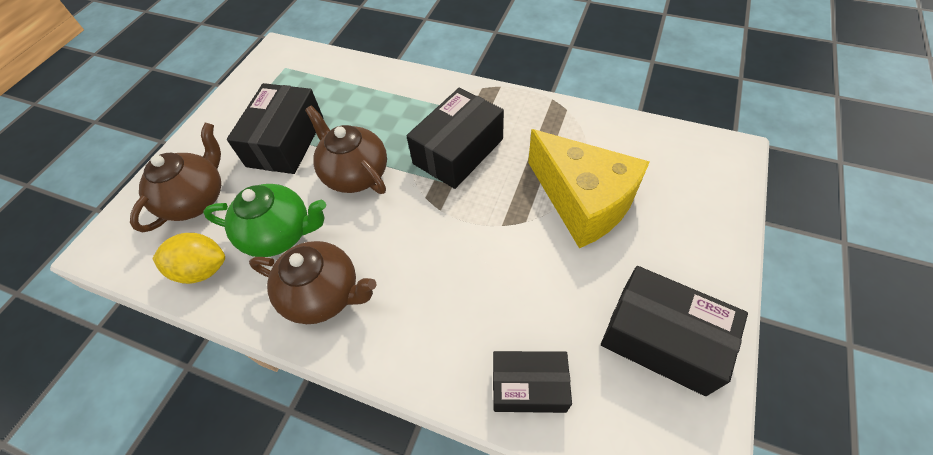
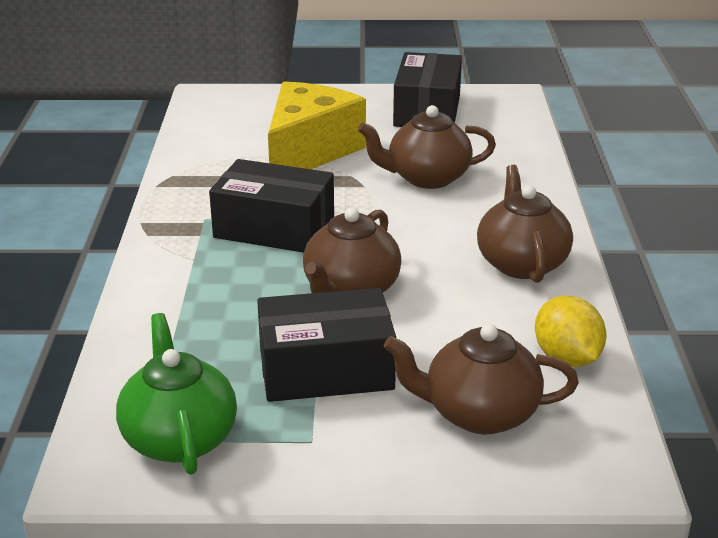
camera: 115 degrees left, 25 degrees down
green teapot [203,184,326,257] -> green teapot moved to [116,313,237,475]
black box [493,351,572,413] -> none
none -> brown teapot [358,105,496,189]

